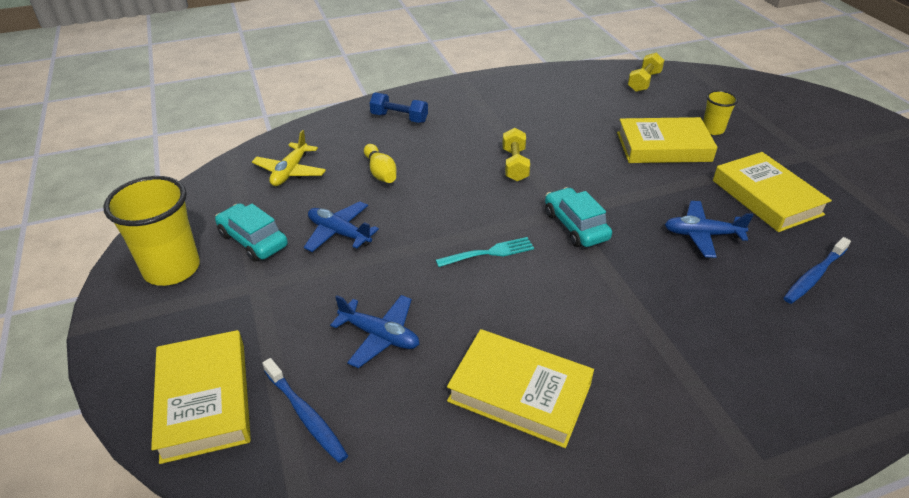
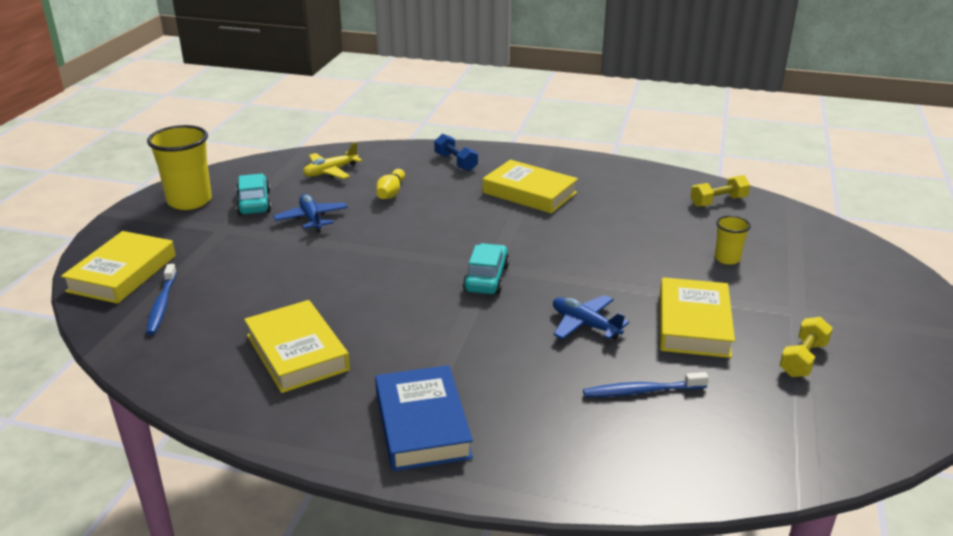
camera: 35 degrees right, 10 degrees down
blue plane [330,295,419,368] -> none
turquoise fork [436,237,534,267] -> none
yellow dumbbell [502,128,530,181] -> yellow dumbbell moved to [779,317,833,377]
yellow book [617,117,718,163] -> yellow book moved to [483,160,578,214]
none -> blue book [375,365,473,471]

